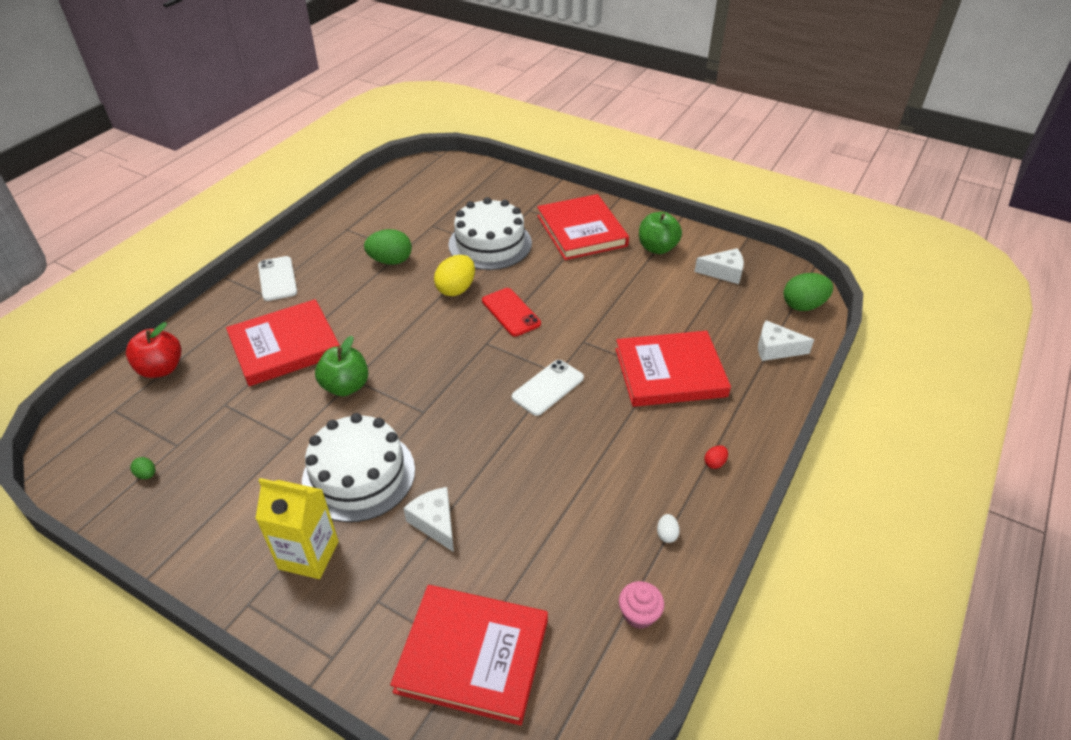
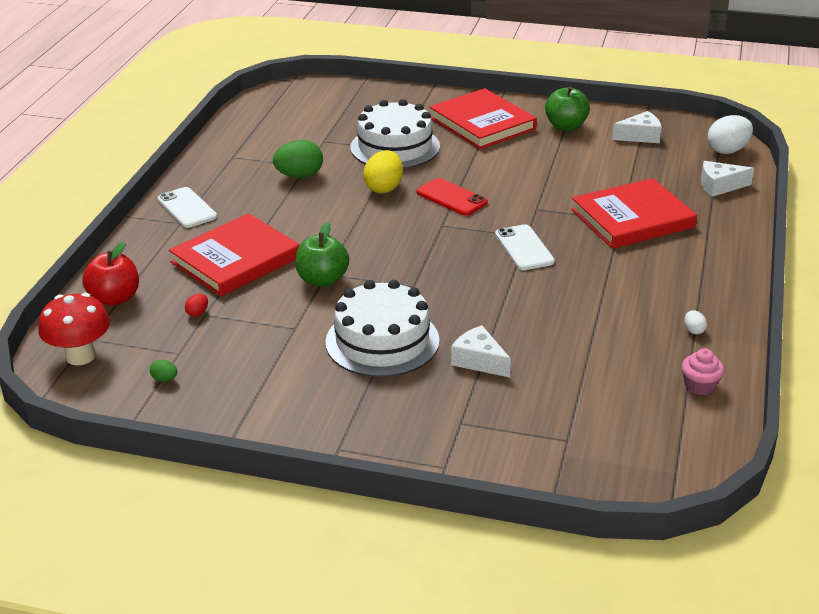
camera: 15 degrees left, 10 degrees down
yellow carton [255,478,339,579] -> none
red book [390,585,548,725] -> none
white phone [512,360,584,416] -> white phone turned 45 degrees counterclockwise [495,224,555,270]
red egg [704,445,728,469] -> red egg moved to [185,294,208,317]
green egg [784,273,833,311] -> white egg [708,115,753,154]
none -> red mushroom [38,293,110,365]

